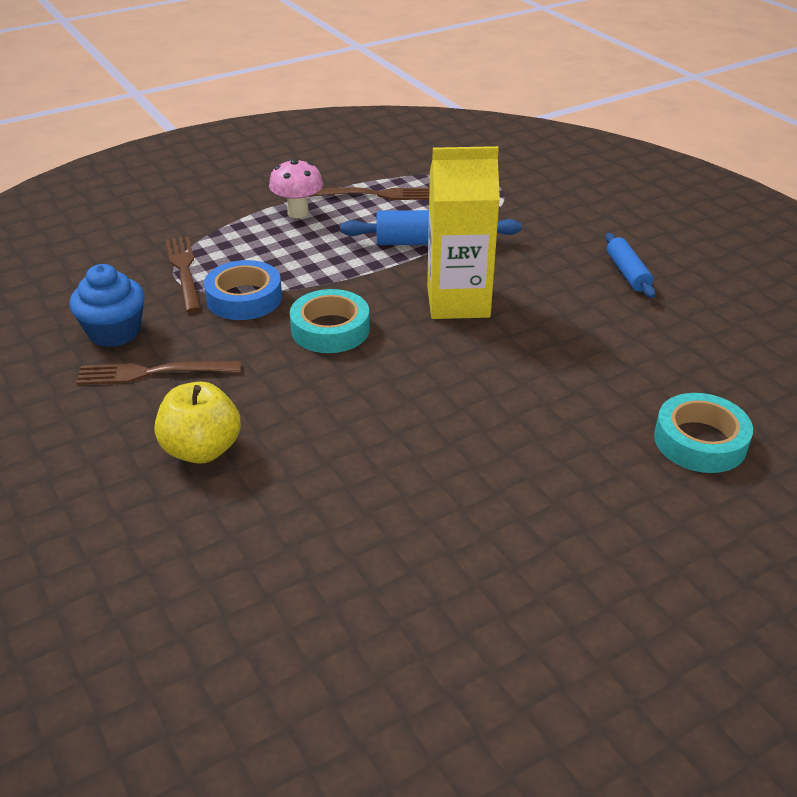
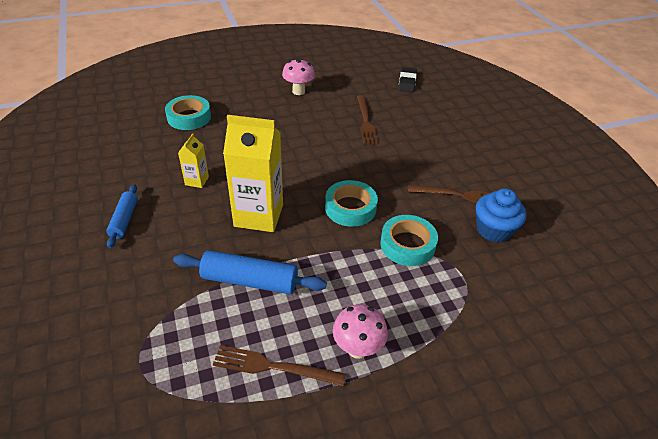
camera: 170 degrees left, 5 degrees up
yellow apple [155,382,241,464] -> none
brown fork [166,236,201,313] -> brown fork moved to [357,95,379,145]
blue tape [204,260,282,320] -> turquoise tape [380,215,438,266]
none -> yellow carton [178,134,209,188]
none -> pink mushroom [282,59,315,95]
none -> black eraser [398,67,417,92]

